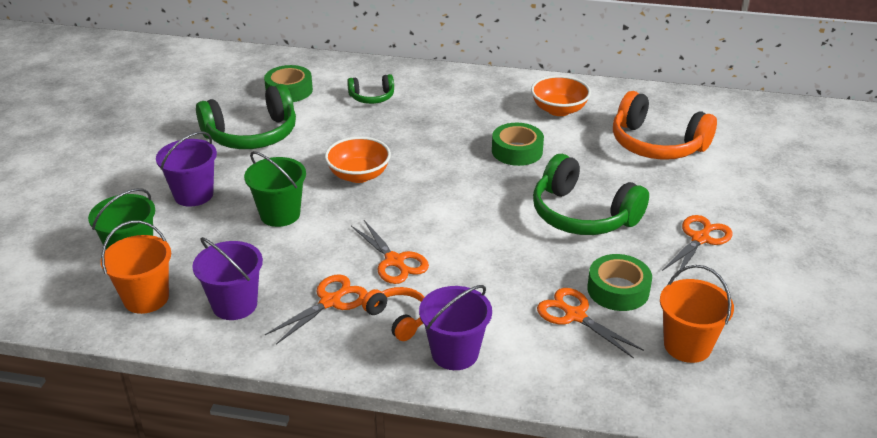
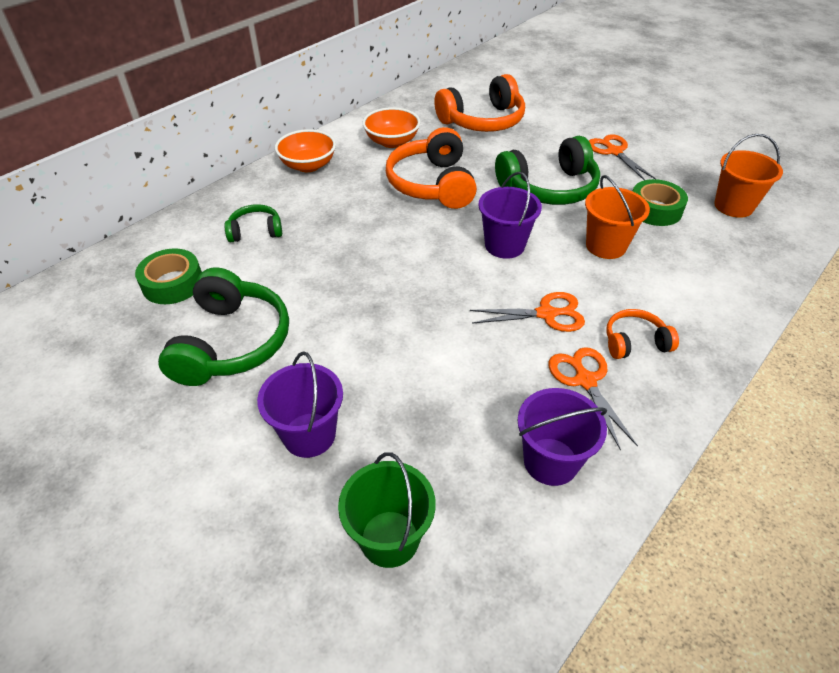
camera: 60 degrees left, 10 degrees up
orange bucket [101,220,171,314] -> orange bucket moved to [585,175,650,259]
green bucket [244,151,306,227] -> none
orange bowl [325,137,391,183] -> orange bowl moved to [275,129,336,172]
green headphones [347,74,394,104] -> green headphones turned 120 degrees counterclockwise [224,204,282,242]
purple bucket [419,285,492,370] -> purple bucket moved to [478,172,542,259]
green tape [492,123,544,166] -> orange headphones [386,127,477,209]
orange scissors [537,288,644,358] -> none

